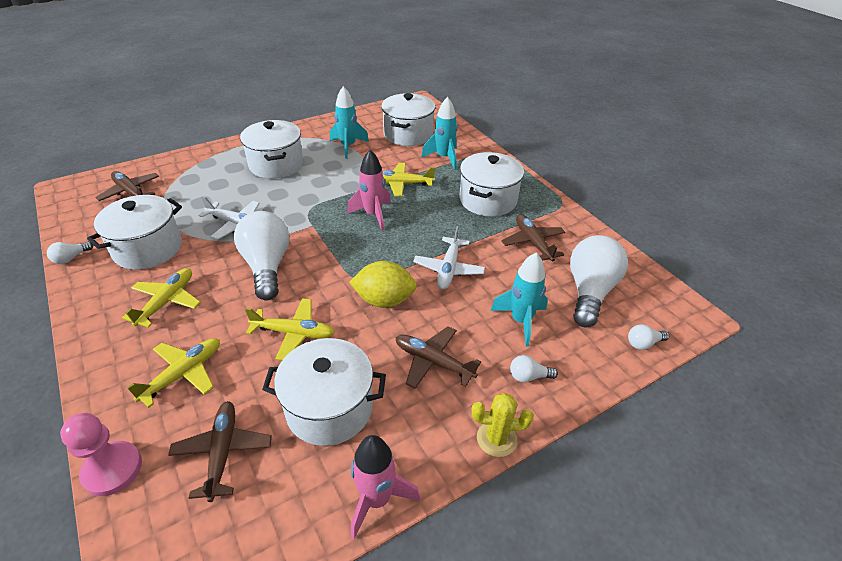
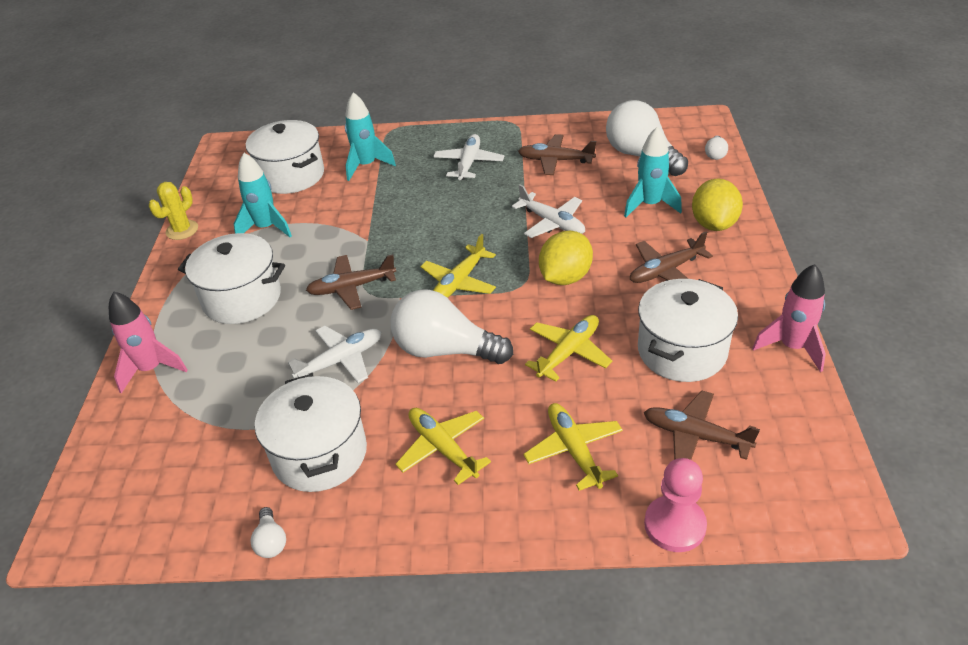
camera: 55 degrees left, 0 degrees up
brown plane [95,171,159,201] -> brown plane moved to [306,254,396,310]
pink rocket [347,150,391,231] -> pink rocket moved to [109,291,187,394]
yellow plane [382,163,435,197] -> yellow plane moved to [420,234,496,298]
white pot [459,152,524,217] -> white plane [433,134,504,180]
yellow cactus [472,393,534,457] -> yellow cactus moved to [149,182,198,240]
white light bulb [510,355,558,382] -> yellow lemon [692,178,743,231]

